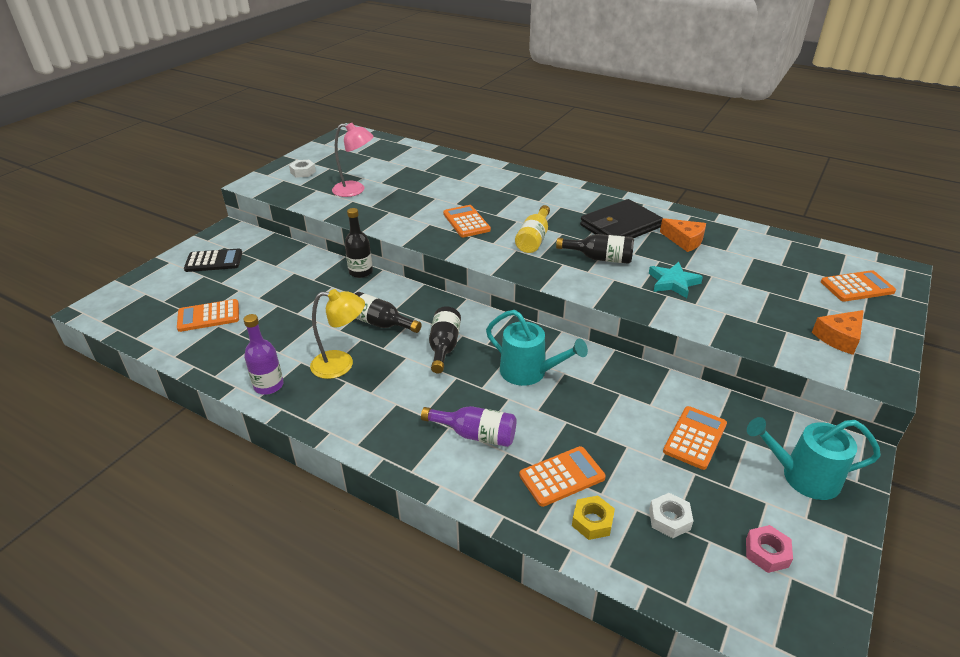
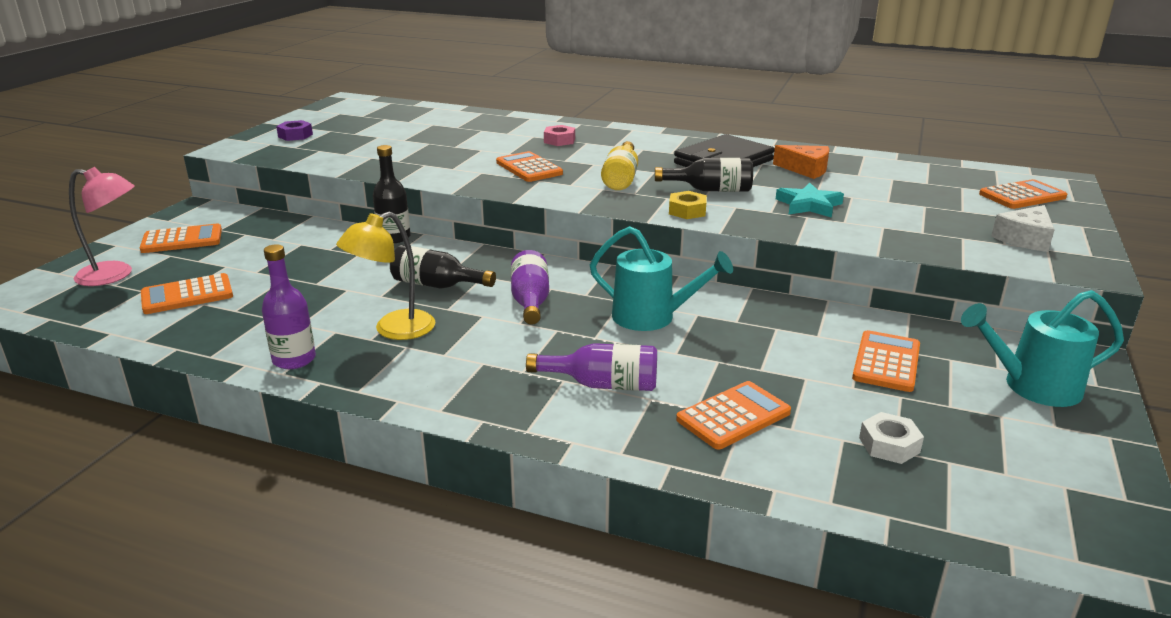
camera: 10 degrees left, 10 degrees down
black calculator [184,248,242,272] -> orange calculator [140,223,222,253]
white nut [289,160,316,178] -> purple nut [276,120,313,141]
yellow lamp [310,289,365,379] -> yellow lamp turned 150 degrees clockwise [336,212,435,340]
pink lamp [332,123,374,197] -> pink lamp moved to [69,167,135,286]
black bottle [429,306,461,374] -> purple bottle [511,250,549,325]
yellow nut [572,496,615,540] -> yellow nut moved to [669,191,707,219]
pink nut [746,525,793,573] -> pink nut moved to [544,125,575,146]
orange cheese [812,310,864,355] -> white cheese [991,205,1055,252]

